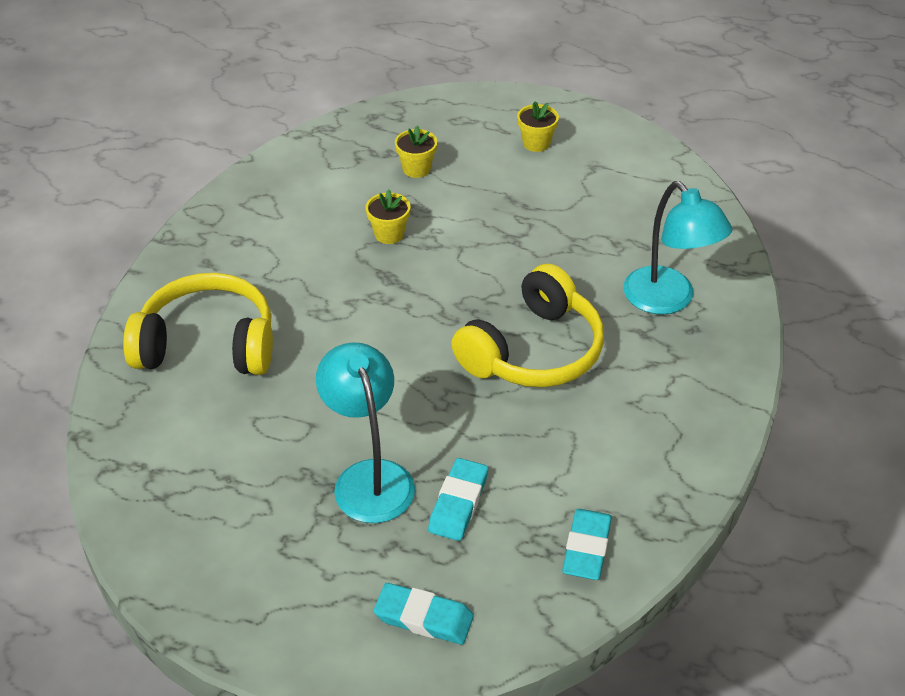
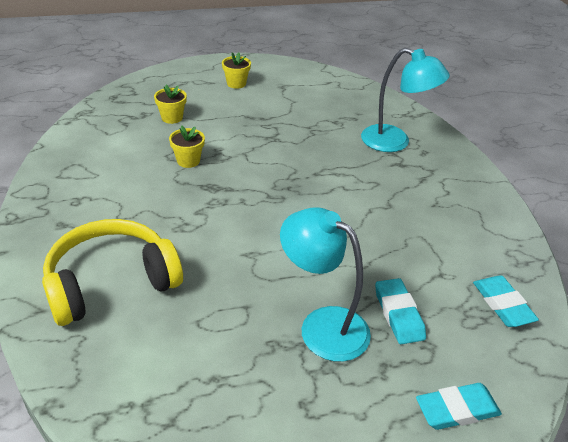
camera: 35 degrees left, 5 degrees down
yellow headphones [451,264,604,387] -> none

